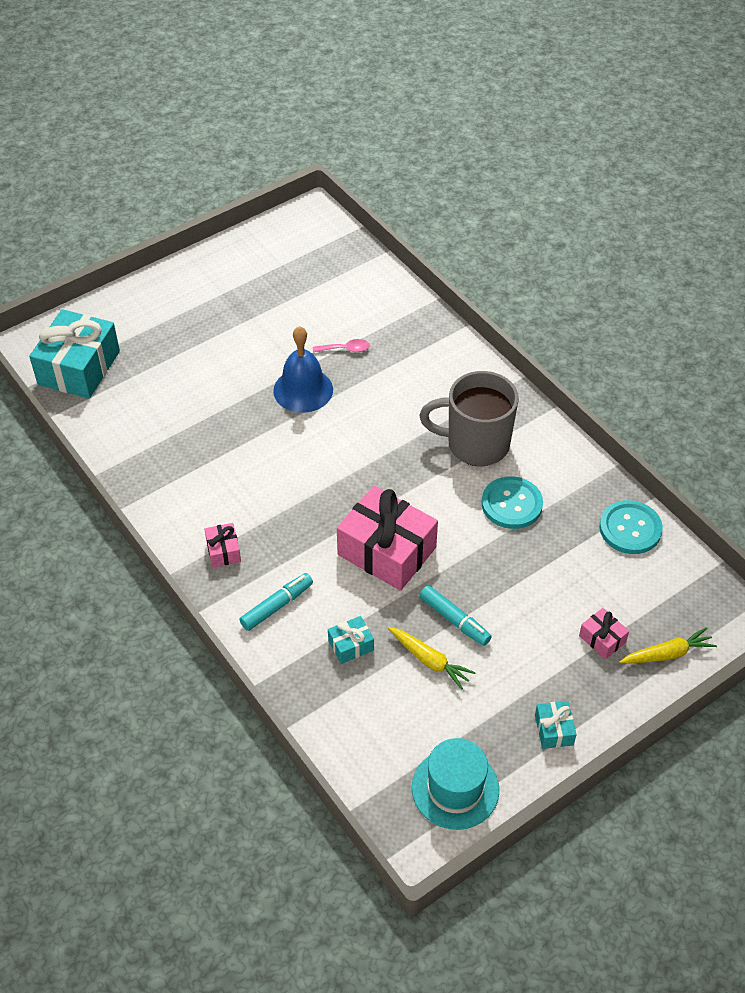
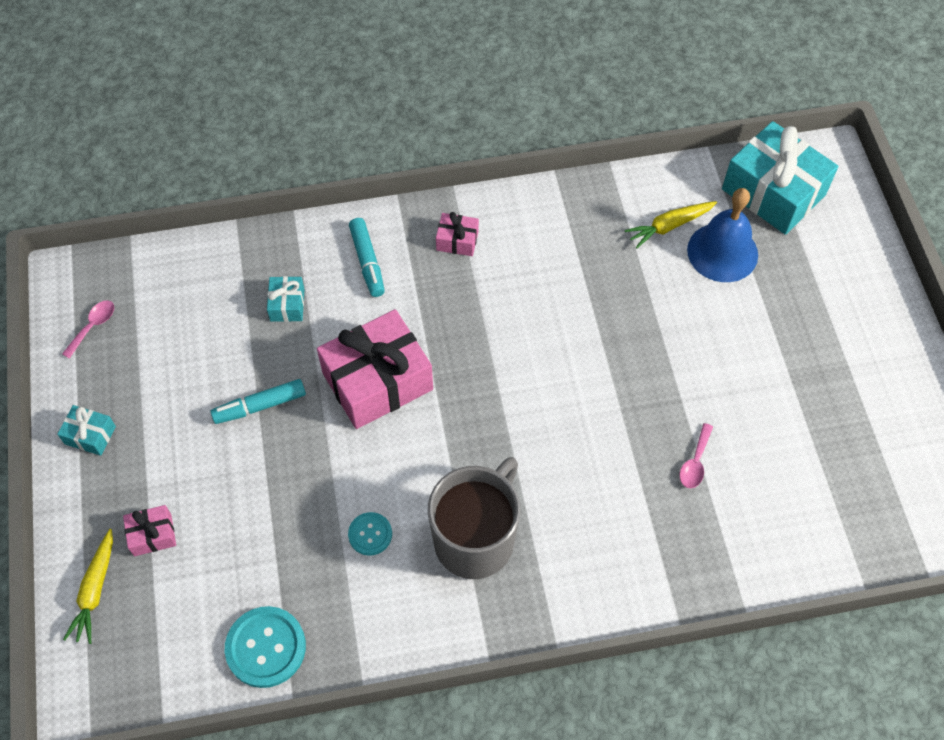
camera: 115 degrees right, 10 degrees up
blue bell [273,326,333,413] -> blue bell moved to [687,188,758,282]
yellow carrot [388,627,476,690] -> yellow carrot moved to [625,201,717,248]
turquoise hat [412,738,499,830] -> pink spoon [62,301,114,359]
turquoise button [482,476,543,529] -> turquoise button [348,512,392,555], size x0.58

